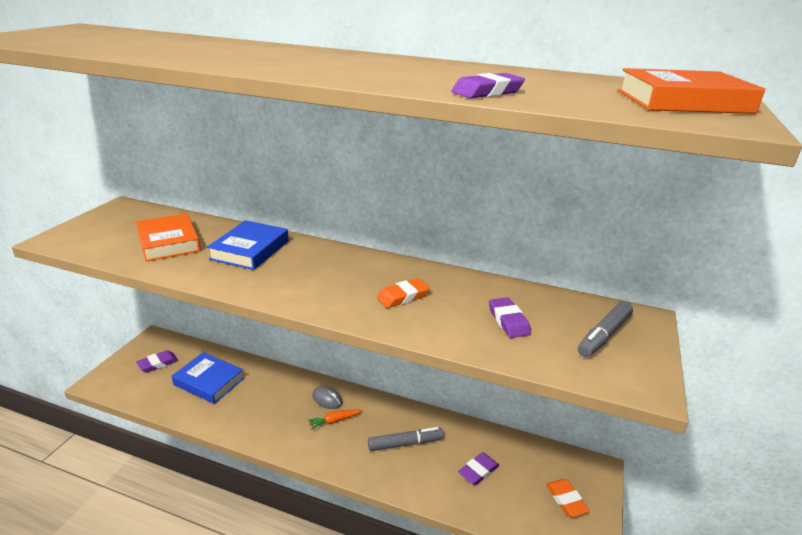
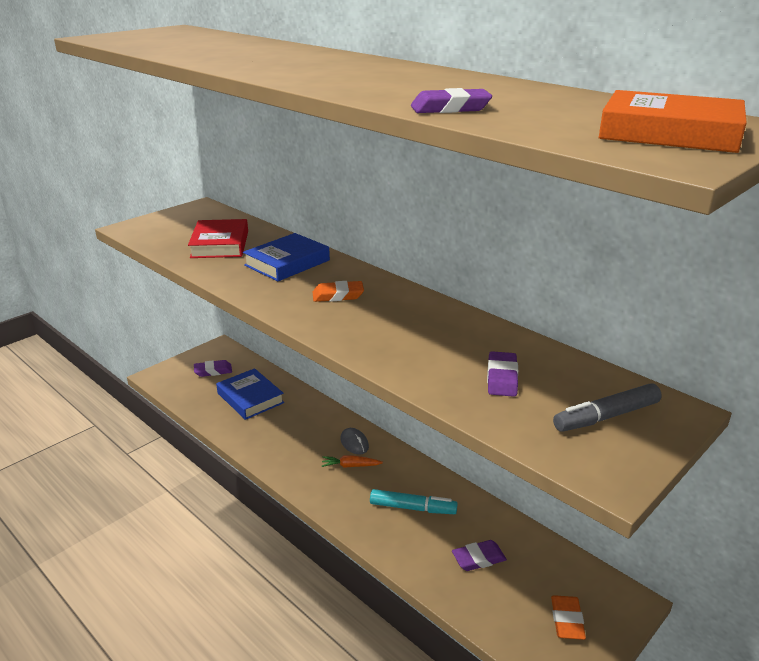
camera: 25 degrees right, 0 degrees up
orange book [136,213,201,262] -> red book [188,219,248,258]
grey marker [368,427,444,451] -> turquoise marker [370,489,458,514]
orange eraser [377,278,430,308] -> orange eraser moved to [312,281,364,302]

